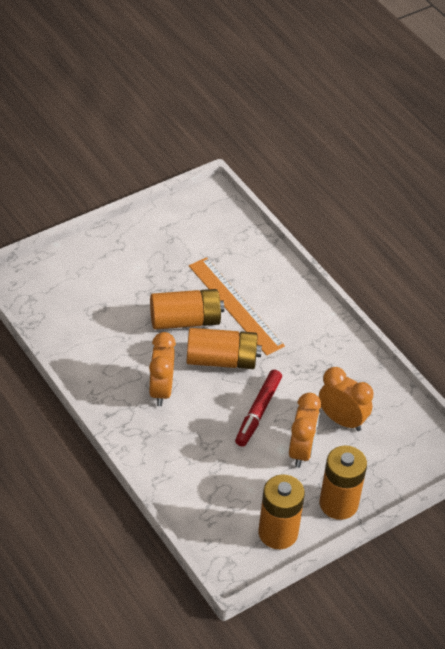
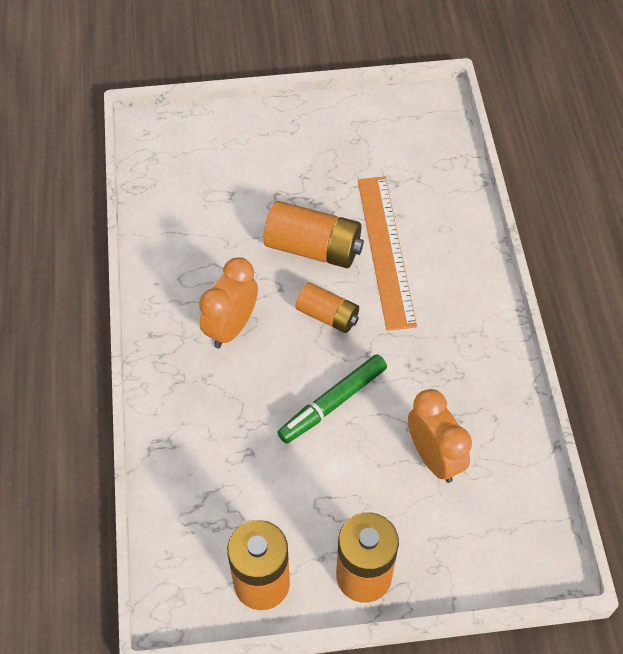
camera: 30 degrees right, 10 degrees up
orange battery [187,328,262,369] -> orange battery [296,282,359,333], size x0.62
red marker [235,370,282,447] -> green marker [277,354,387,444]
orange clock [289,393,321,468] -> none

